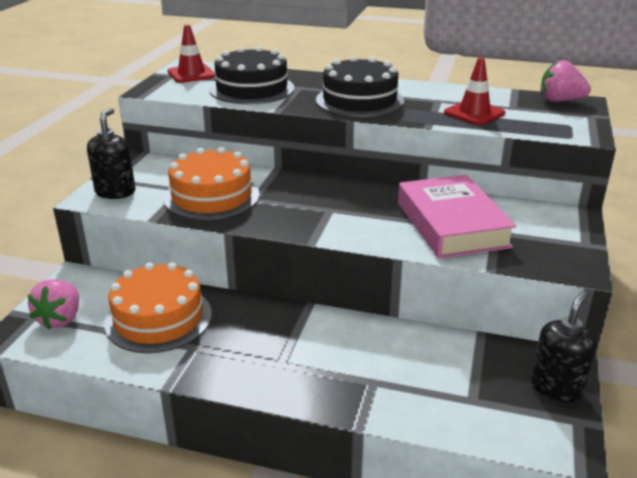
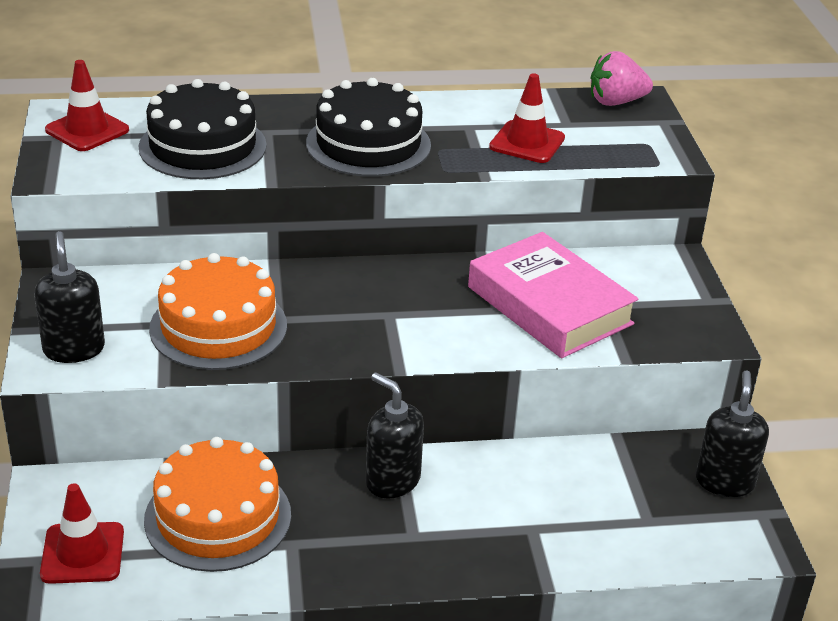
camera: 25 degrees left, 5 degrees up
pink strawberry [28,279,79,329] -> red traffic cone [40,483,124,584]
none -> black soap dispenser [366,372,424,499]

